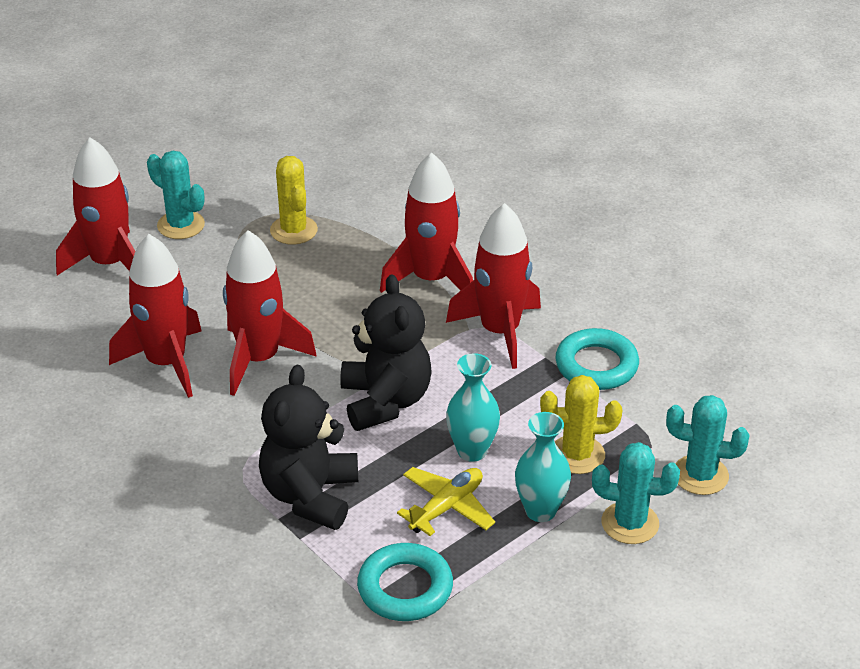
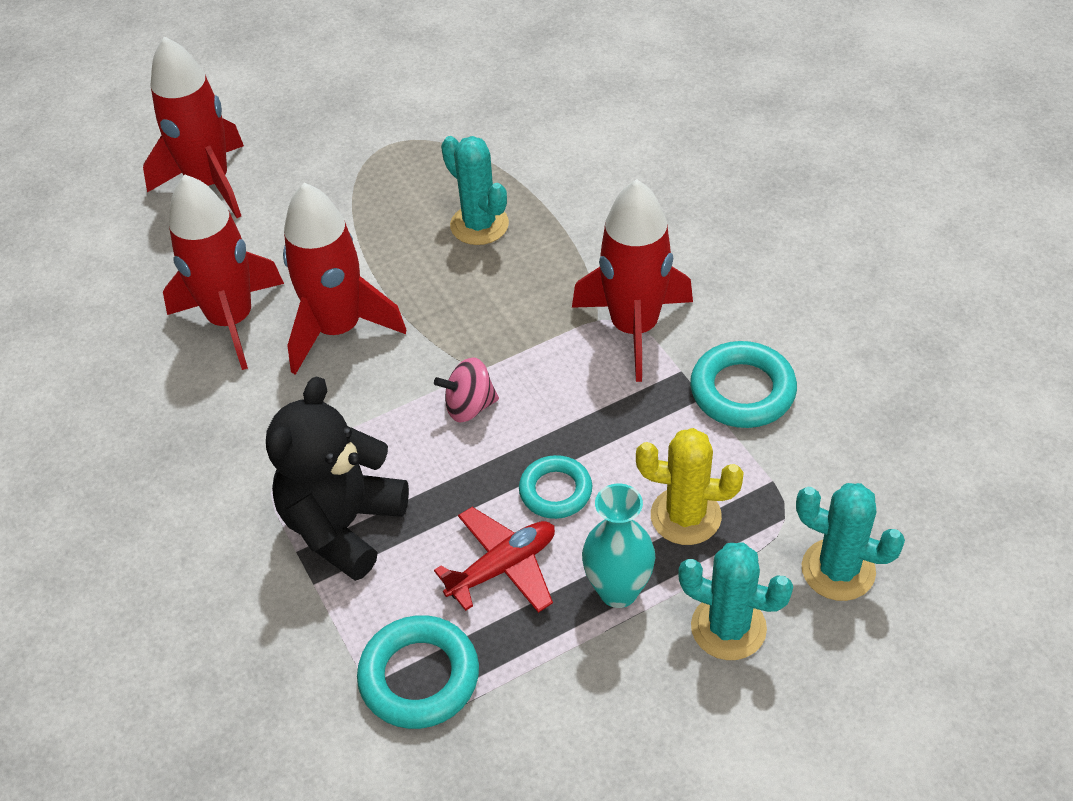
camera: 15 degrees right, 10 degrees up
turquoise cactus [147,151,205,239] -> turquoise cactus moved to [441,136,509,245]
yellow cactus [270,156,318,245] -> none
black teddy bear [340,274,432,431] -> pink spinning top [434,357,499,422]
red rocket [380,152,473,293] -> none
yellow plane [397,467,495,536] -> red plane [434,507,555,613]
turquoise vase [446,353,500,462] -> turquoise ring [519,455,592,519]

